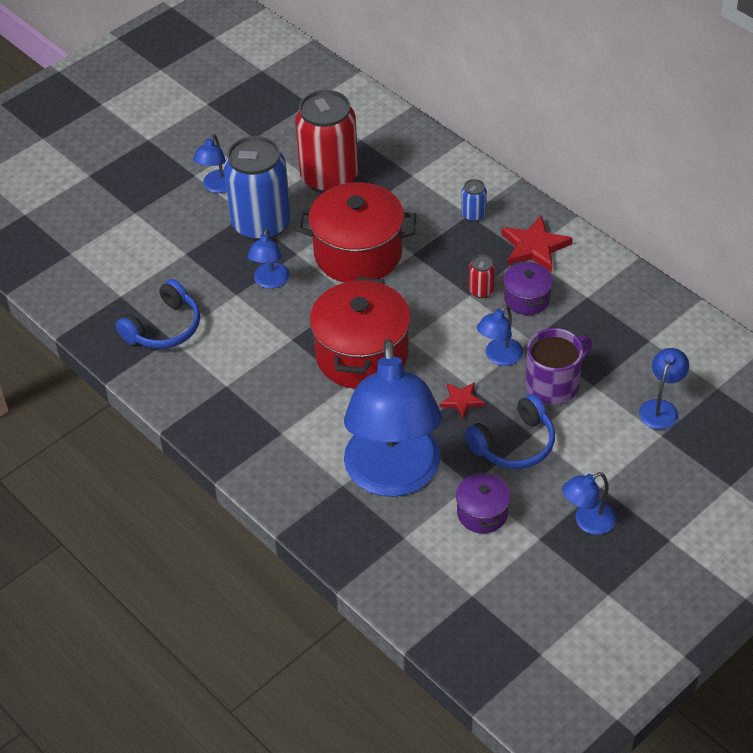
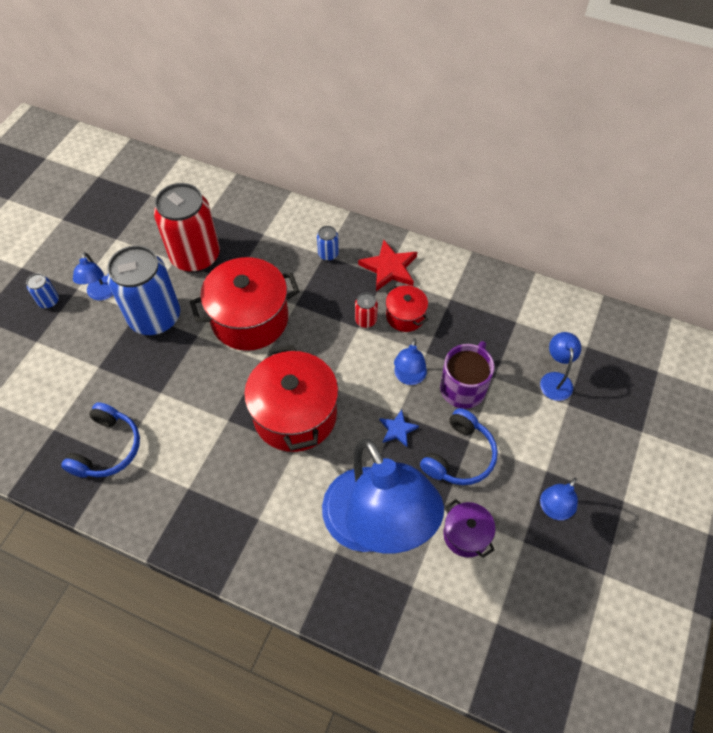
camera: 25 degrees left, 10 degrees up
blue lamp [247,228,290,289] -> none
red star [440,382,485,419] -> blue star [380,410,419,447]
purple pot [504,260,553,315] -> red pot [386,285,428,332]
none -> blue can [26,273,59,309]

